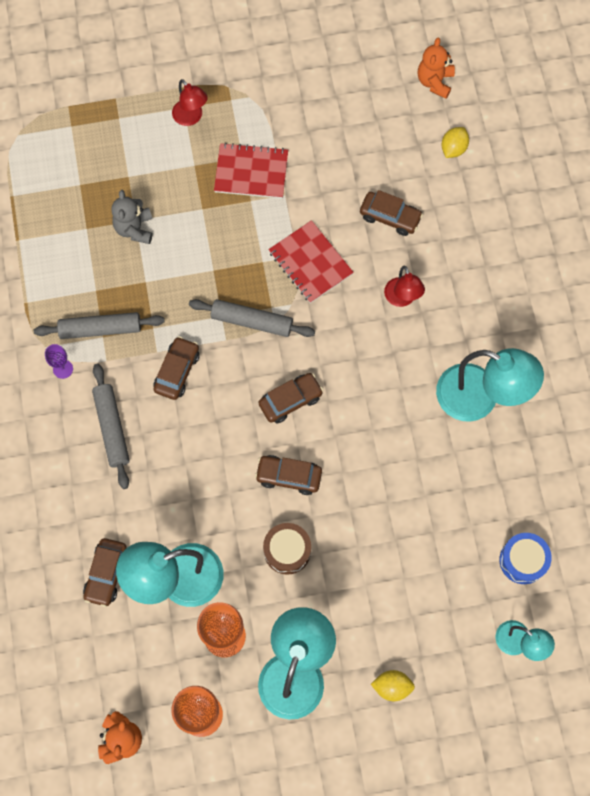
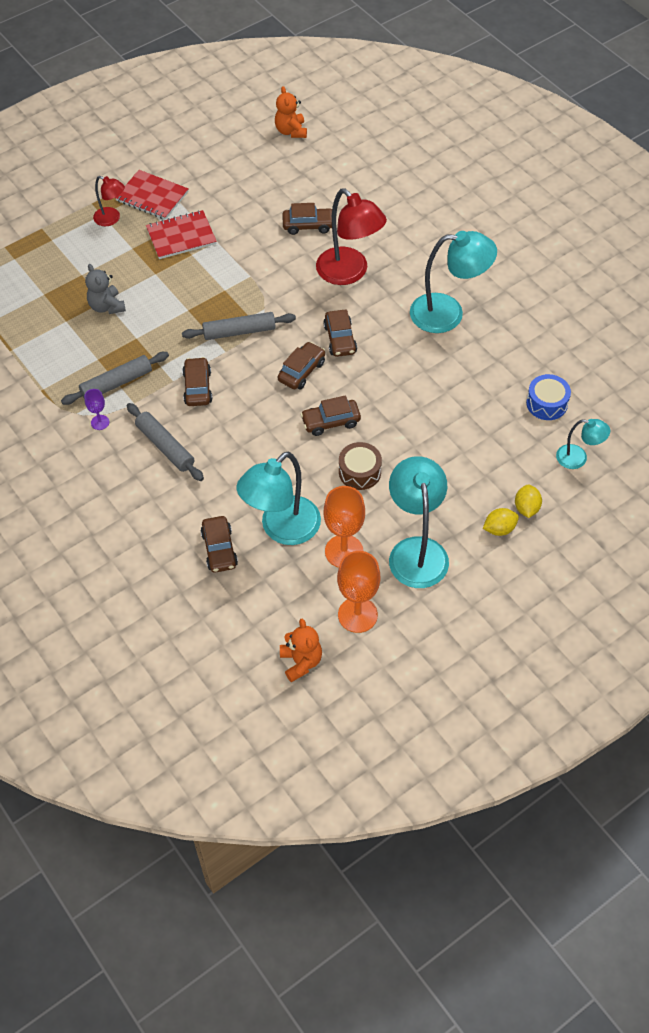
camera: 25 degrees left, 15 degrees down
red notebook [268,220,354,303] -> red notebook moved to [115,170,189,220]
red lamp [384,266,425,307] -> red lamp [316,188,387,285], size x1.87
yellow lemon [441,127,469,158] -> yellow lemon moved to [515,484,542,518]
none -> brown car [323,309,357,357]

